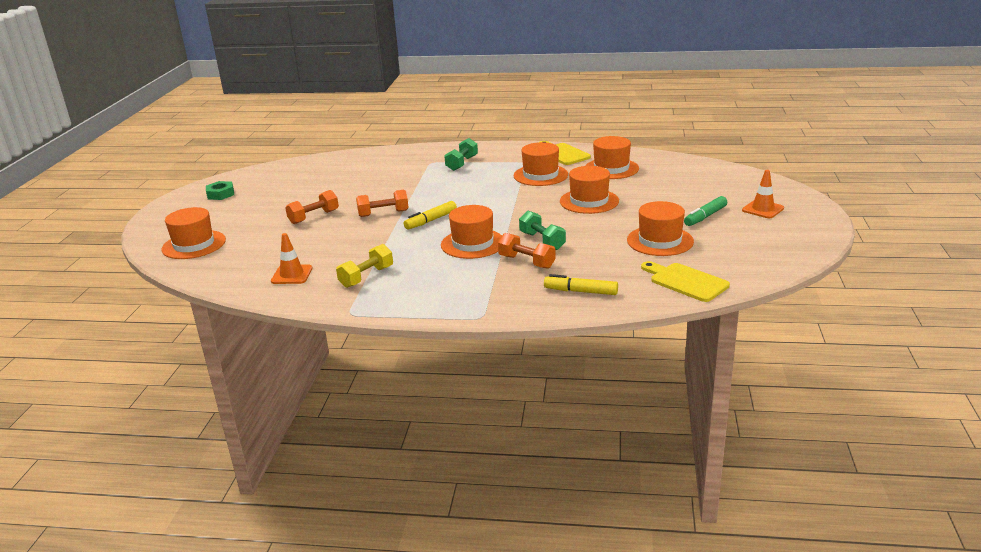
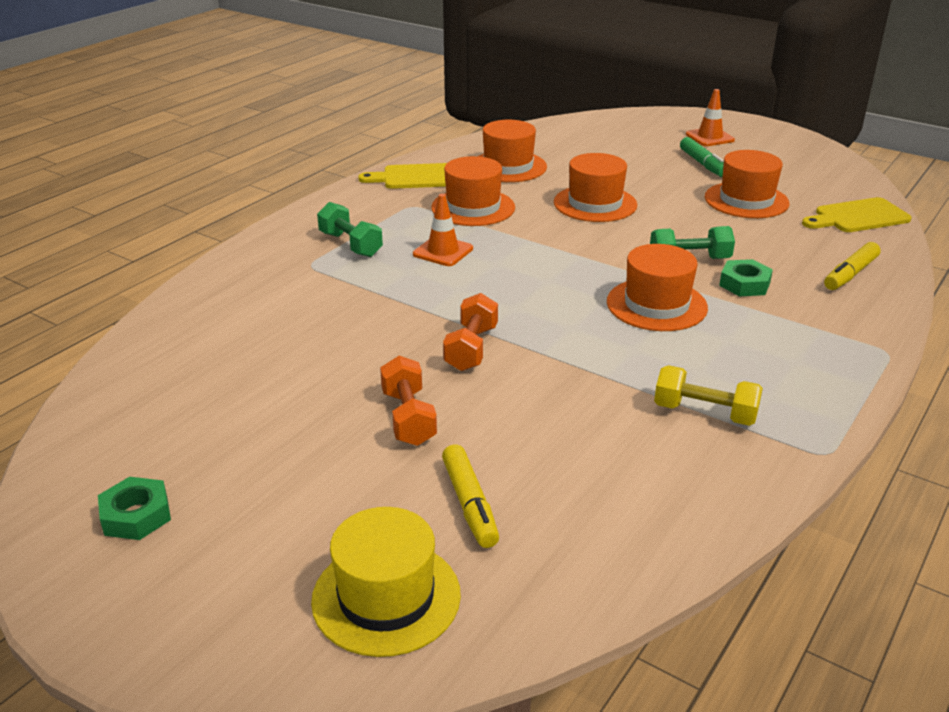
camera: 65 degrees left, 5 degrees up
orange hat [162,207,226,259] -> yellow hat [311,507,461,657]
orange traffic cone [271,233,313,284] -> orange traffic cone moved to [413,194,473,266]
yellow dumbbell [336,244,393,288] -> yellow dumbbell turned 45 degrees counterclockwise [654,365,763,426]
yellow marker [404,201,457,230] -> yellow marker moved to [442,444,499,548]
orange dumbbell [498,233,556,269] -> green nut [719,259,773,296]

